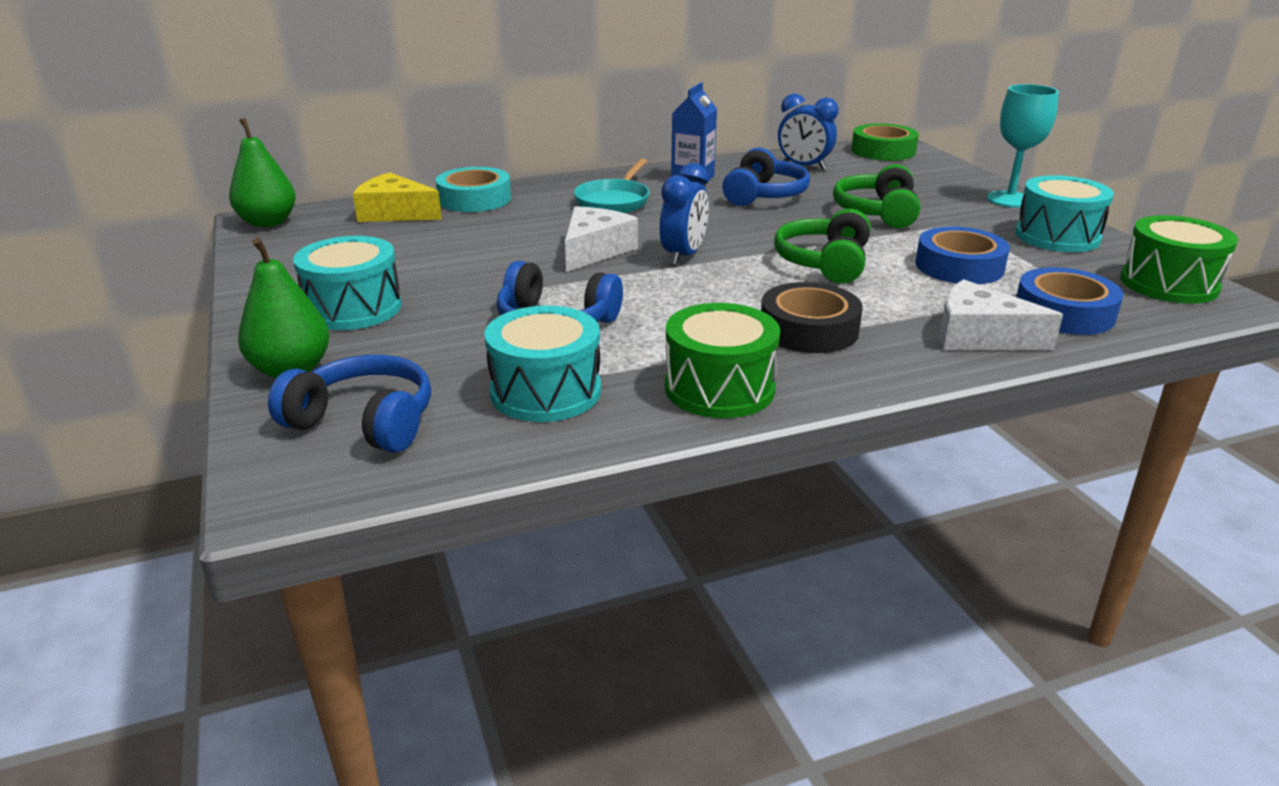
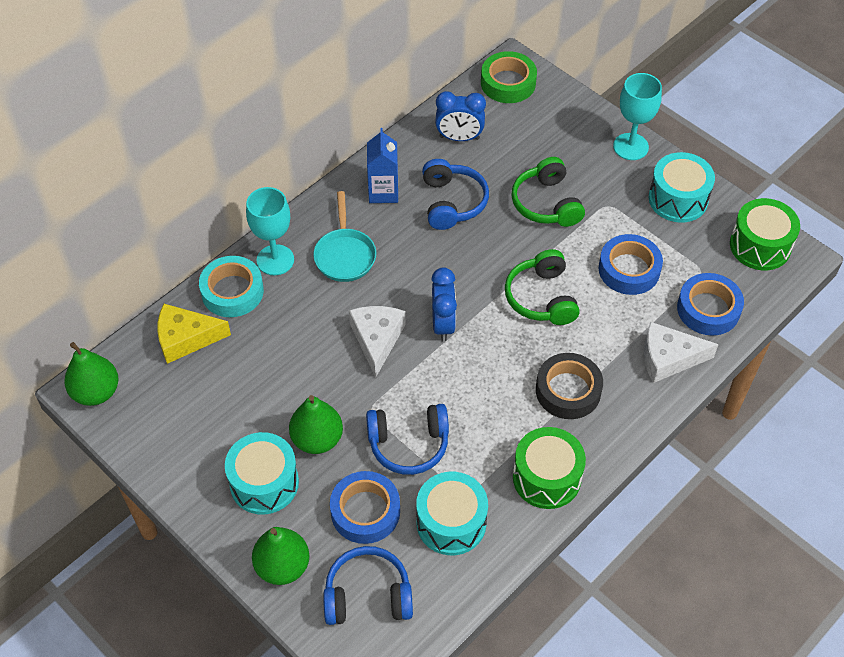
camera: 25 degrees left, 25 degrees up
none -> turquoise goblet [246,187,294,275]
none -> green pear [289,395,343,454]
none -> blue tape [330,471,400,544]

